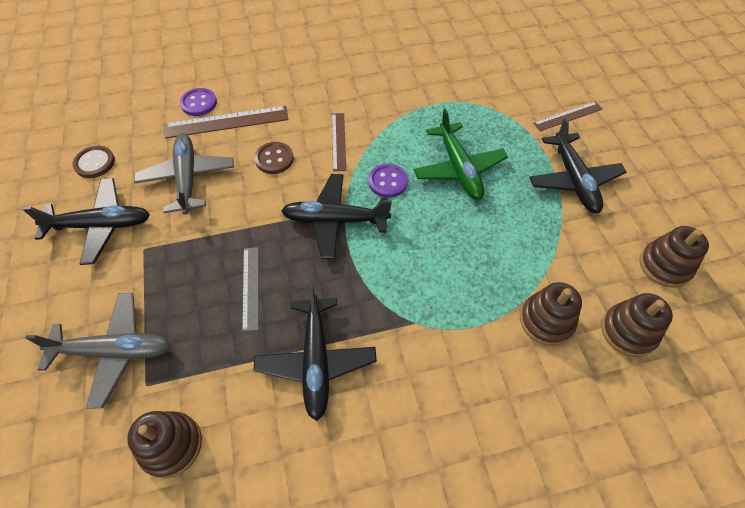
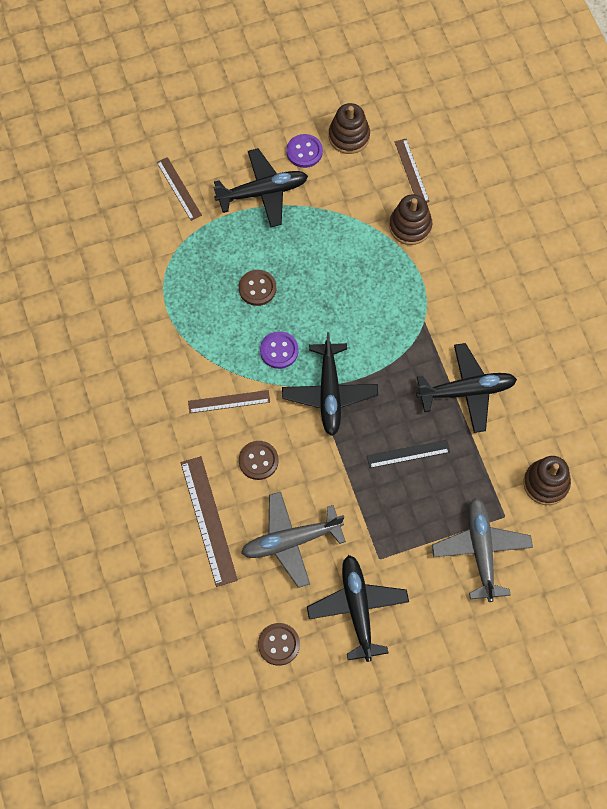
camera: 95 degrees left, 10 degrees up
purple button [180,88,217,116] -> purple button moved to [286,134,323,168]
grey ruler [242,247,259,332] -> black ruler [367,440,450,468]
green plane [414,108,508,200] -> brown button [239,270,276,306]
brown stacking toy [601,293,673,357] -> brown ruler [395,139,430,202]

